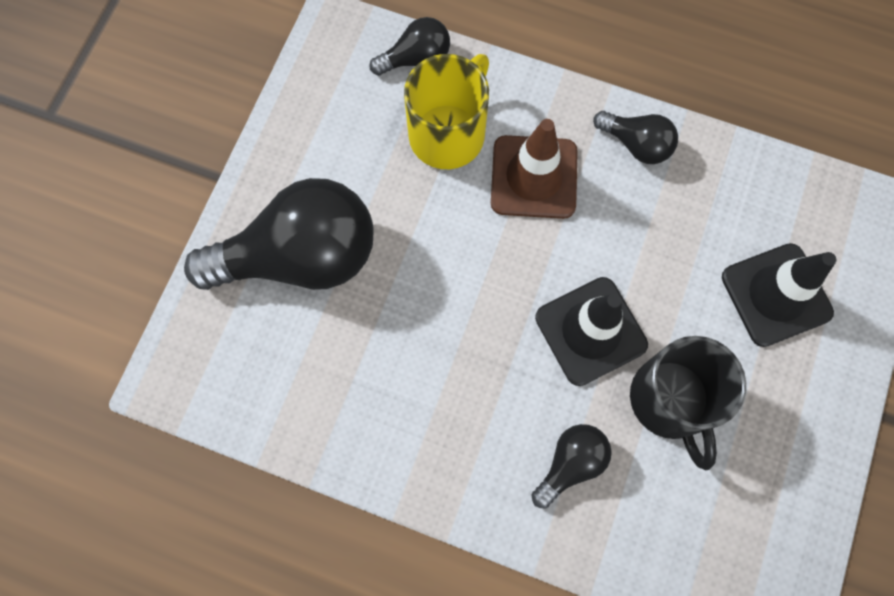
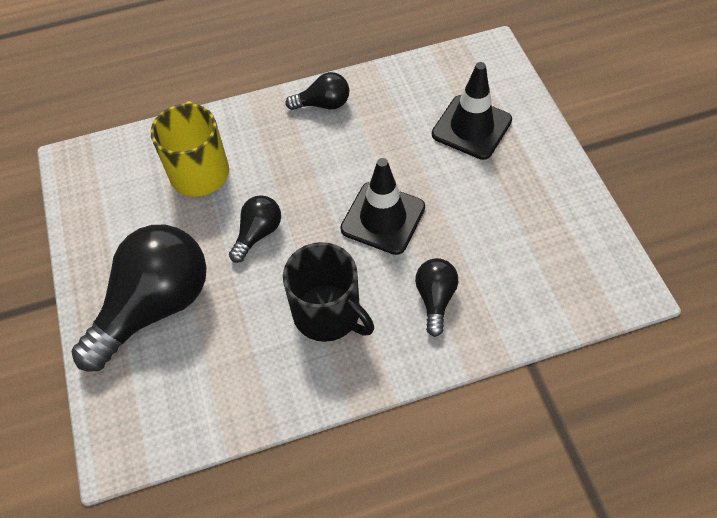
camera: 35 degrees left, 15 degrees down
black light bulb [369,17,450,76] -> black light bulb moved to [229,195,281,263]
brown traffic cone [491,119,578,219] -> none
black mug [630,336,746,470] -> black mug moved to [283,242,374,342]

